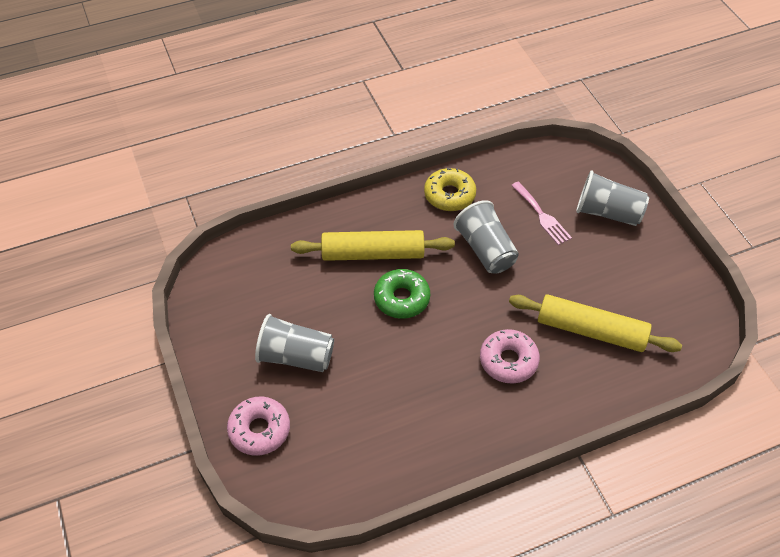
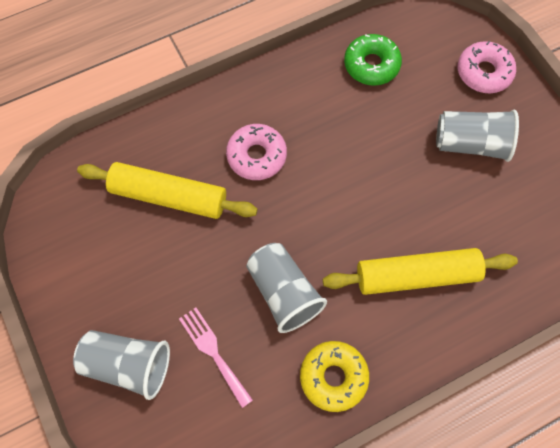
camera: 175 degrees right, 15 degrees up
green donut [374,269,430,319] -> green donut moved to [344,34,402,86]

